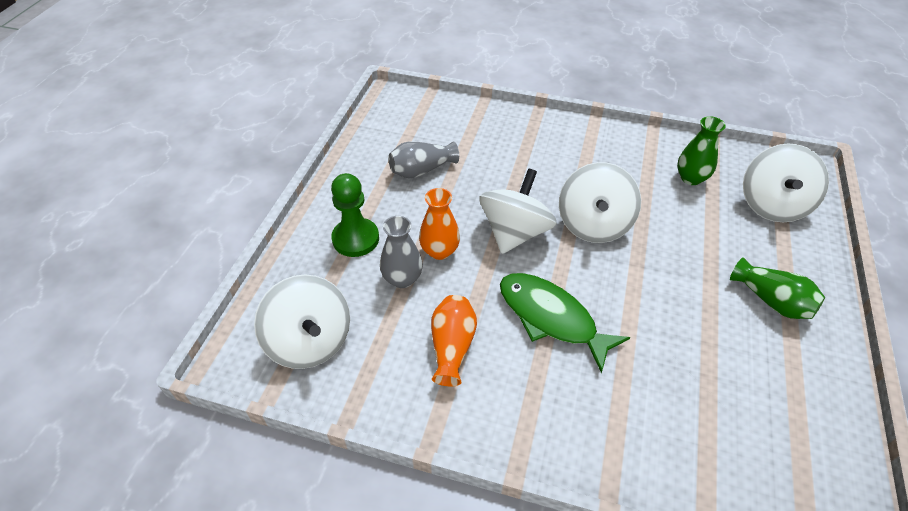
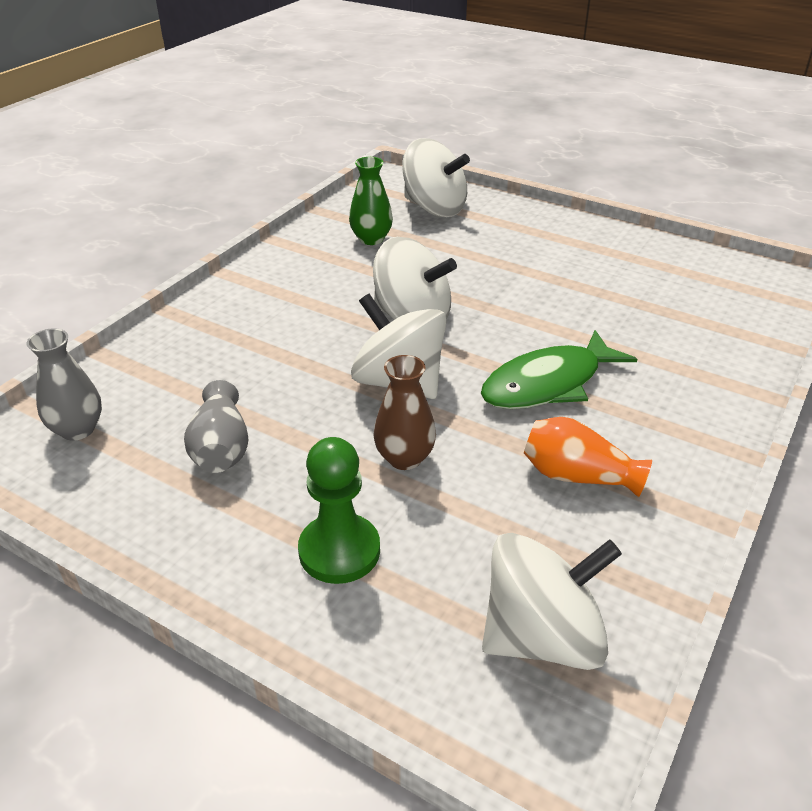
camera: 75 degrees left, 10 degrees down
grey vase [380,216,423,288] -> grey vase moved to [26,328,102,441]
orange vase [419,188,460,260] -> brown vase [373,355,436,470]
green vase [730,257,825,319] -> none

